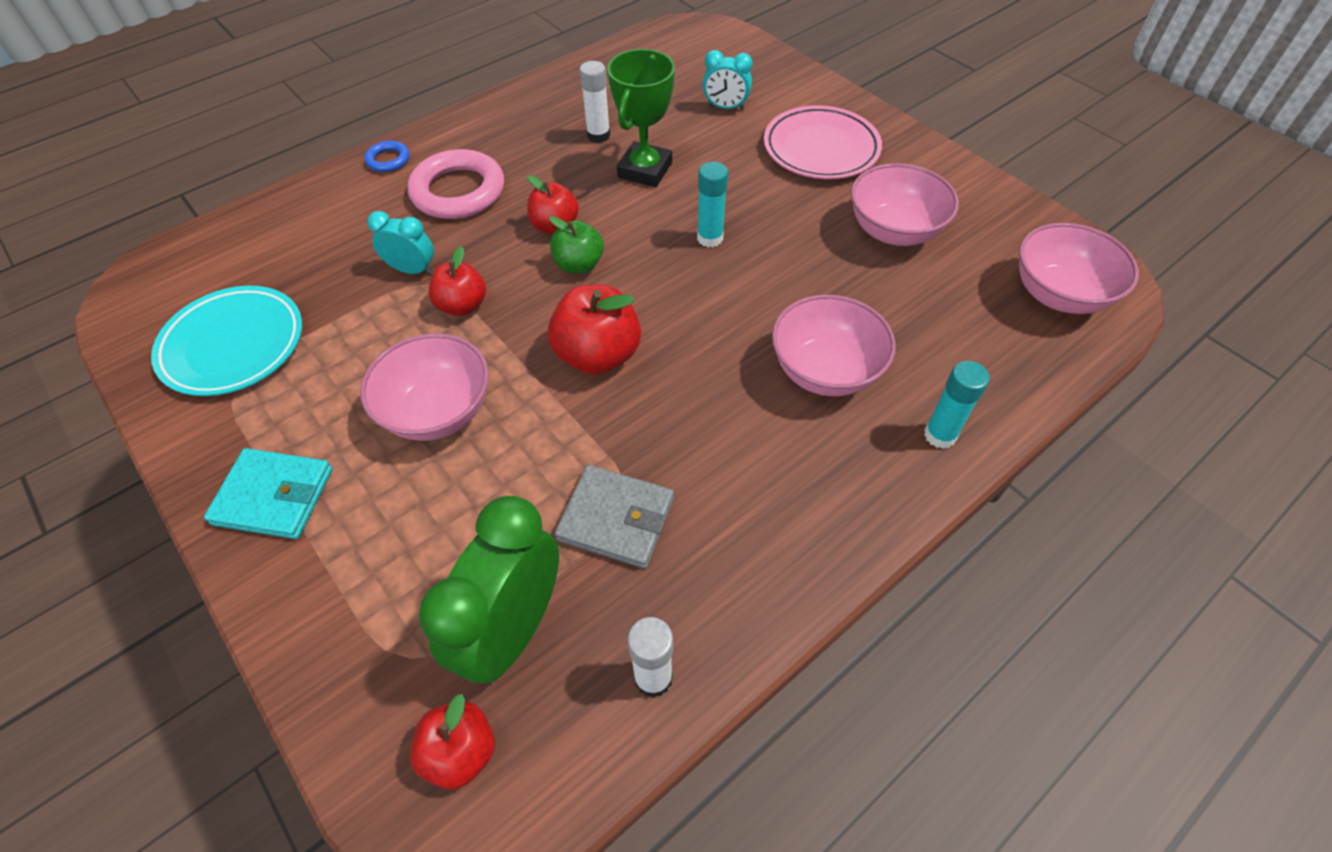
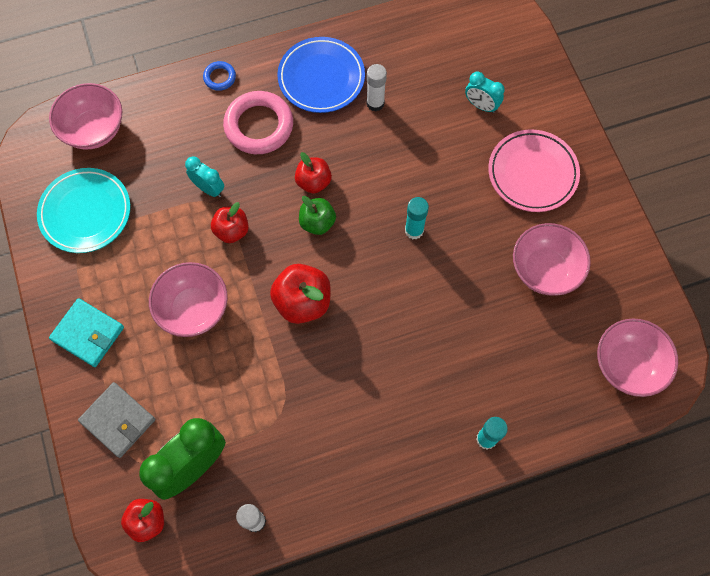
camera: 20 degrees right, 15 degrees up
grey wallet [555,465,674,569] -> grey wallet moved to [78,382,155,458]
green trophy [607,49,675,187] -> none
pink bowl [772,295,896,396] -> pink bowl moved to [49,83,122,149]
none -> blue plate [277,37,365,113]

